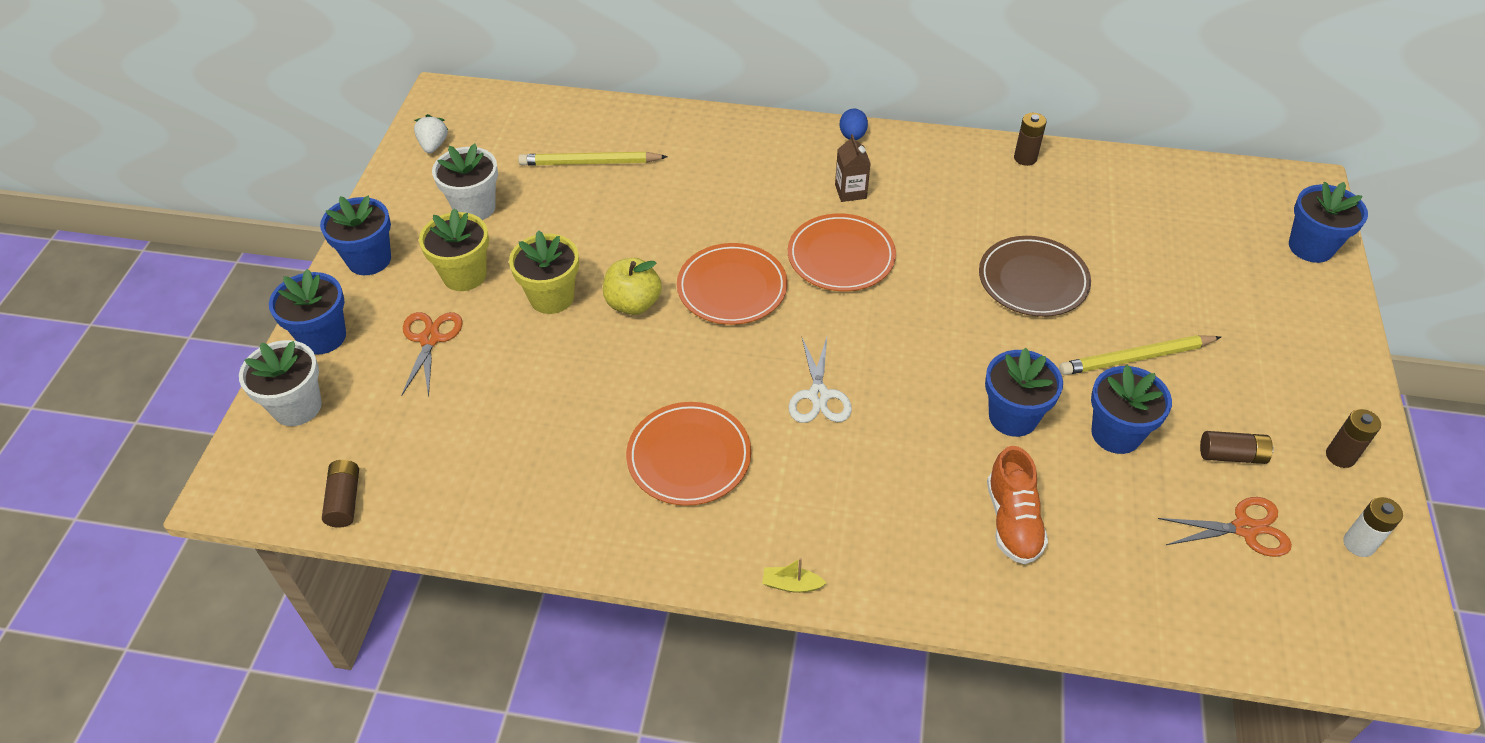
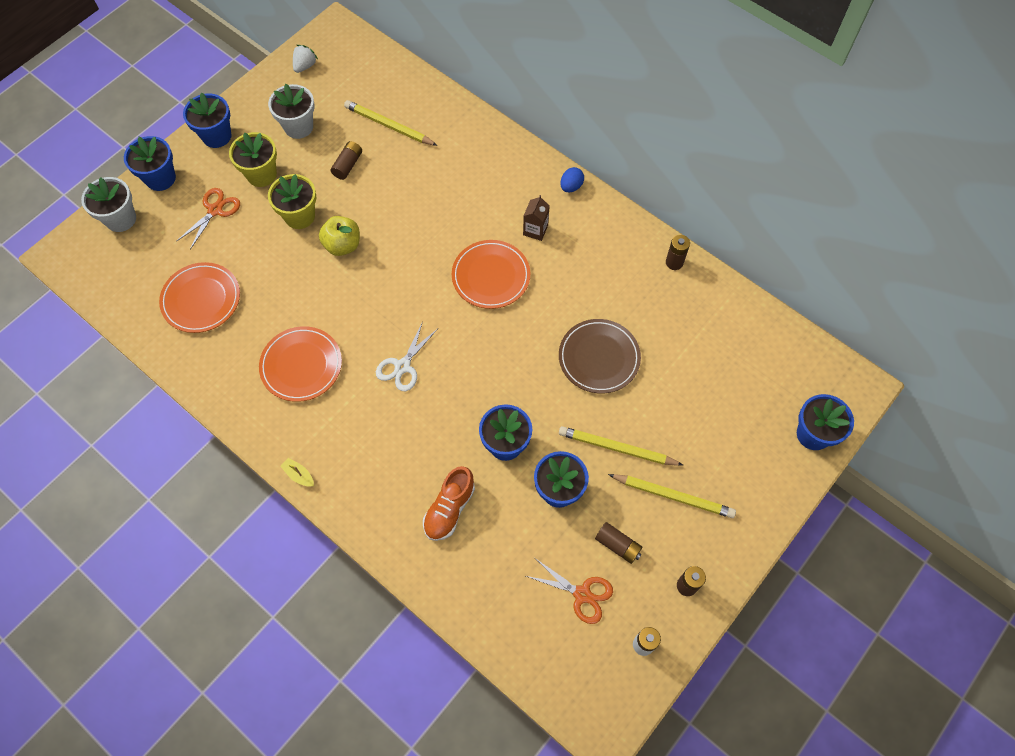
camera: 30 degrees right, 15 degrees up
brown battery [322,460,359,528] -> brown battery moved to [330,141,362,180]
orange plate [677,243,787,325] -> orange plate moved to [159,262,240,333]
none -> yellow pencil [608,474,736,518]

